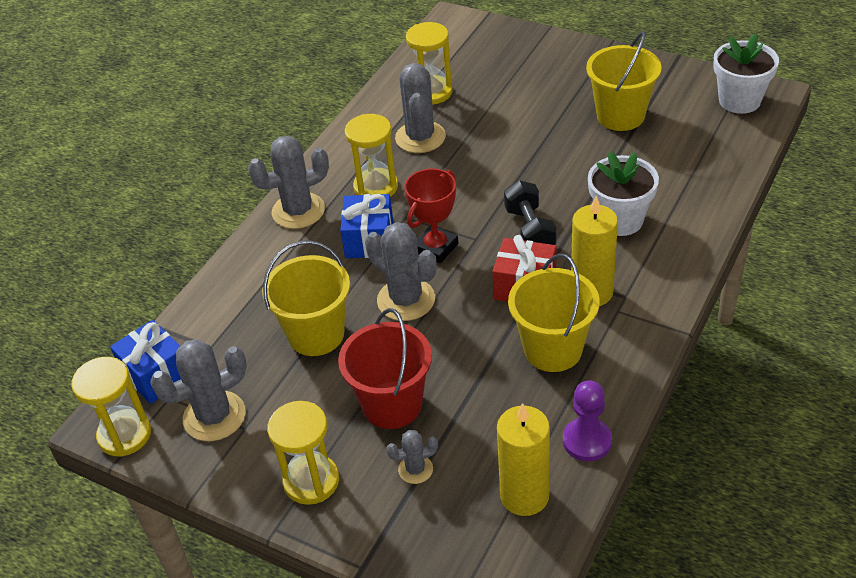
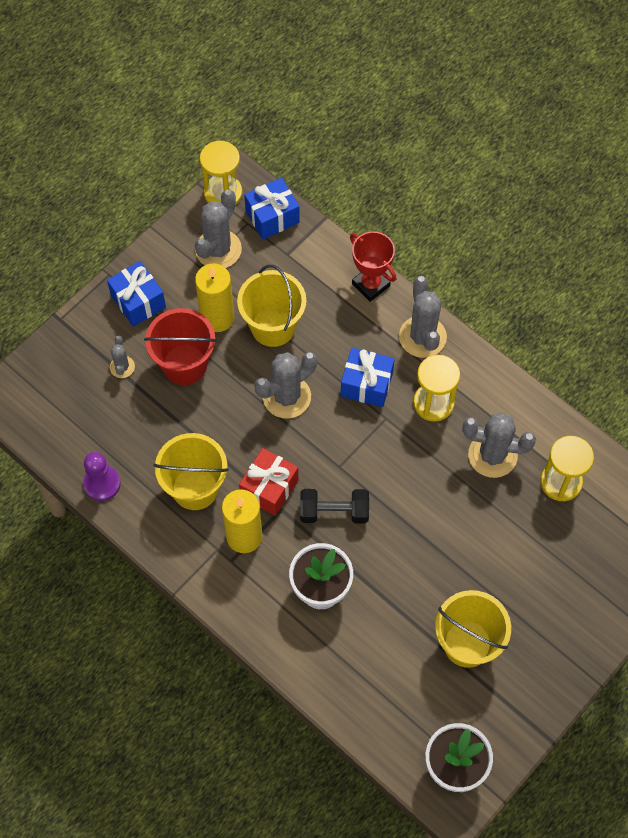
camera: 100 degrees right, 20 degrees up
grey cactus [150,339,247,441] -> grey cactus turned 45 degrees clockwise [195,189,242,268]
yellow hourglass [267,401,339,505] -> blue gift [107,261,166,327]
red trophy [404,168,458,263] -> red trophy moved to [350,231,397,302]
yellow candle [497,403,550,516] -> yellow candle moved to [195,264,234,332]

